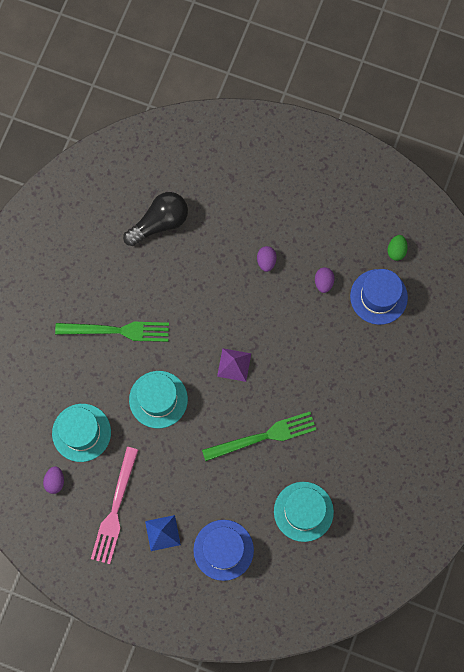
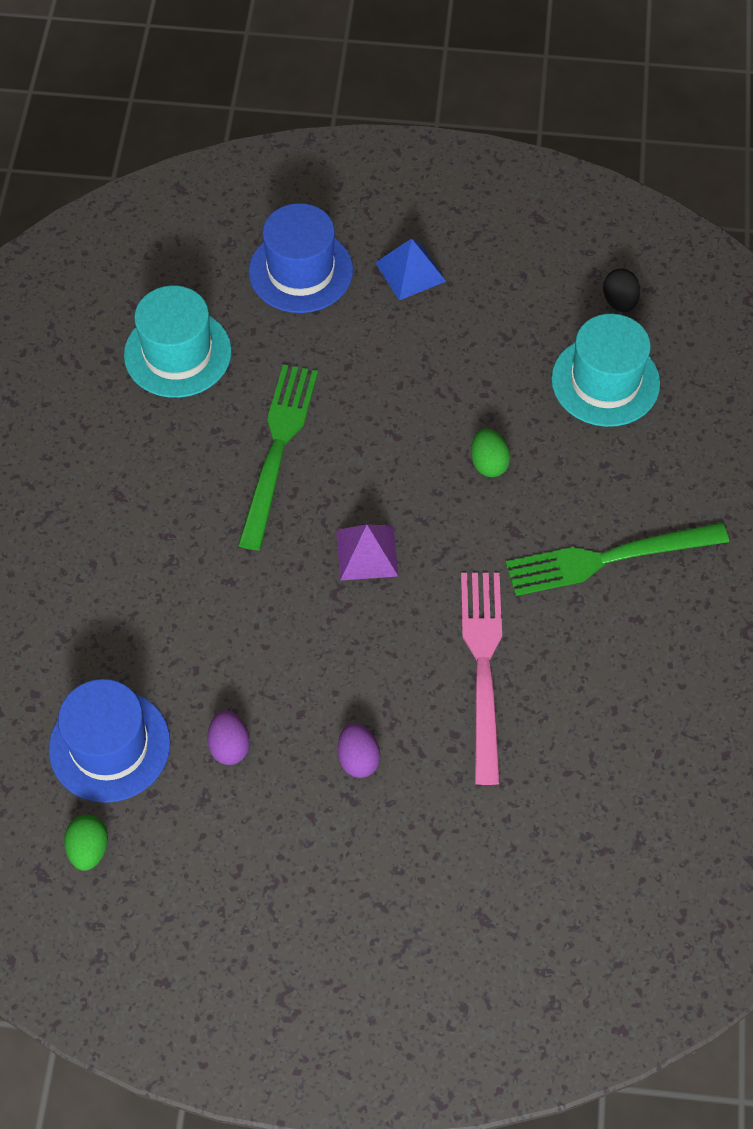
camera: 165 degrees right, 15 degrees down
purple egg [43,466,64,494] -> black egg [603,269,640,312]
pink fork [91,447,138,564] -> pink fork moved to [461,573,502,785]
black light bulb [123,192,188,246] -> none
turquoise hat [129,371,188,428] -> green egg [471,429,510,477]
green fork [202,412,316,461] -> green fork turned 135 degrees clockwise [238,365,318,550]

